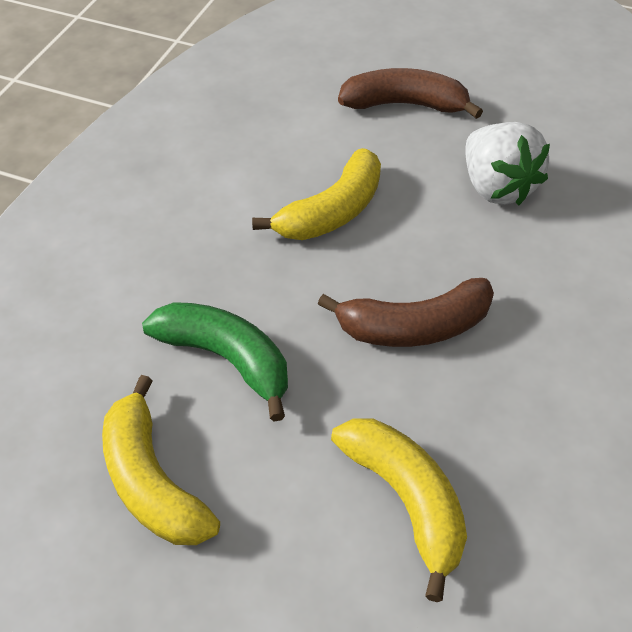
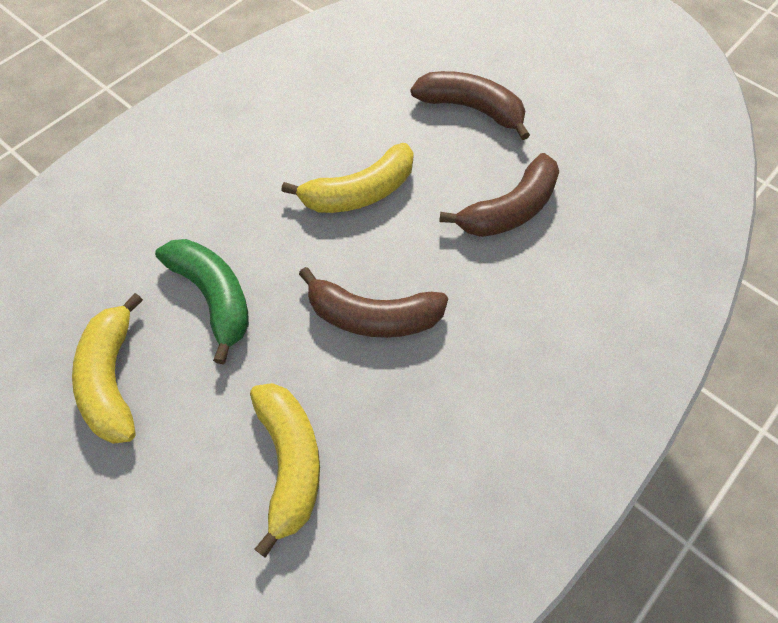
camera: 20 degrees right, 10 degrees up
white strawberry [465,122,550,205] -> brown banana [439,153,559,237]

